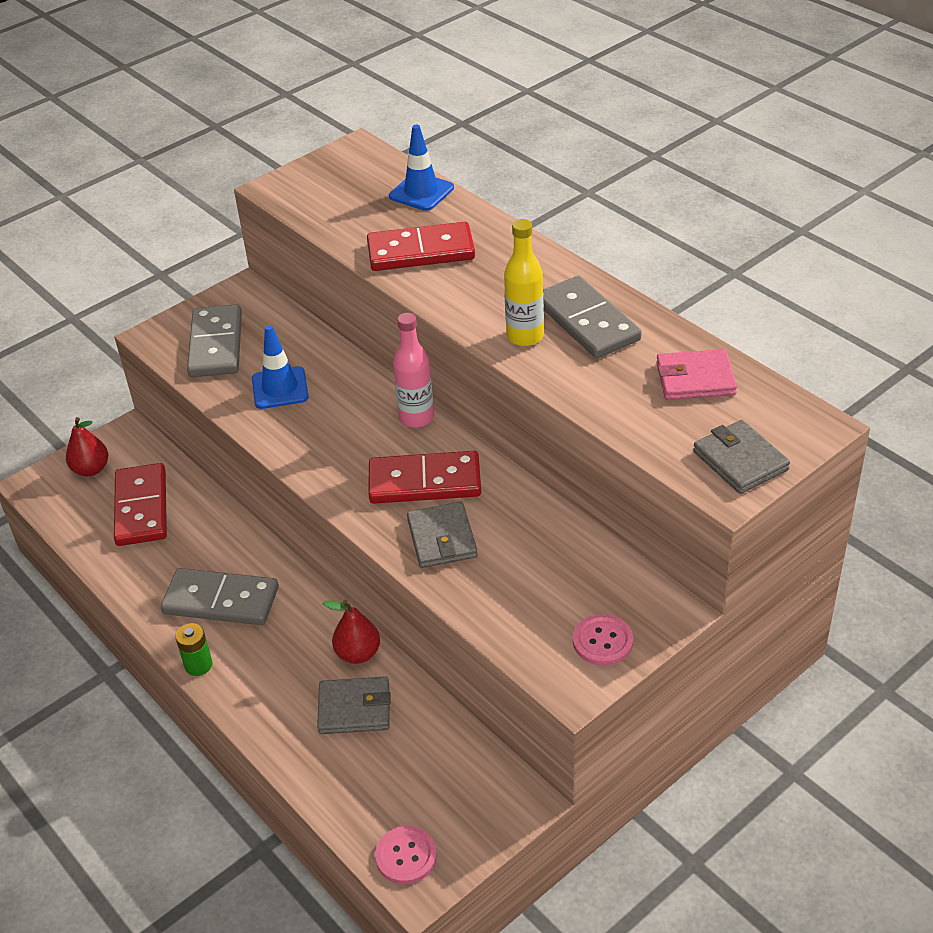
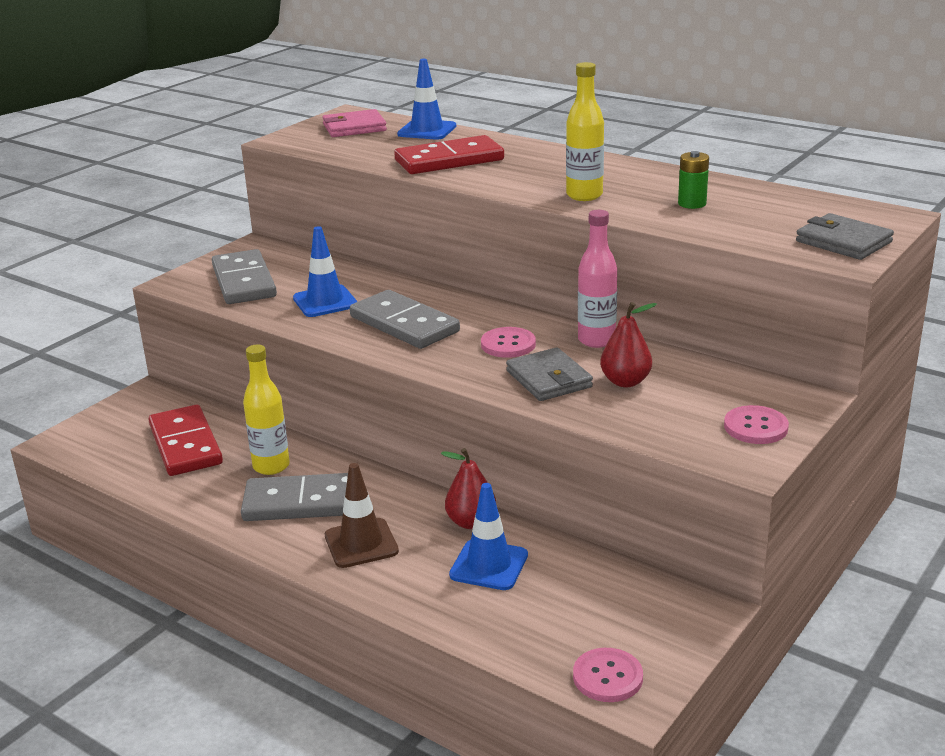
camera: 15 degrees left, 15 degrees down
red pear [66,417,108,477] -> red pear moved to [600,302,657,387]
green battery [175,623,212,676] -> green battery moved to [678,151,709,209]
grey wallet [317,676,391,734] -> blue traffic cone [449,483,528,590]
red domino [369,451,481,504] -> pink button [481,327,536,358]
pink bottle [393,313,434,428] -> pink bottle moved to [578,210,617,348]
grey domino [543,276,641,359] -> grey domino moved to [350,290,460,349]
pink wallet [656,349,737,400] -> pink wallet moved to [322,109,387,137]
none -> yellow bottle [243,345,290,475]
none -> brown traffic cone [325,463,399,568]

